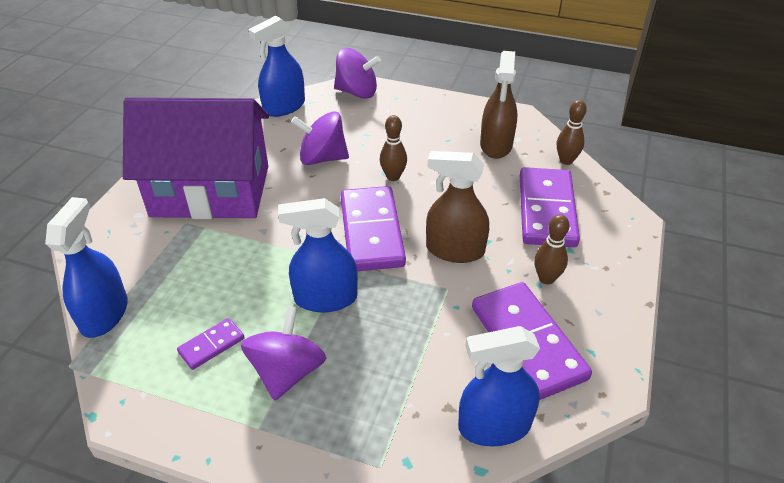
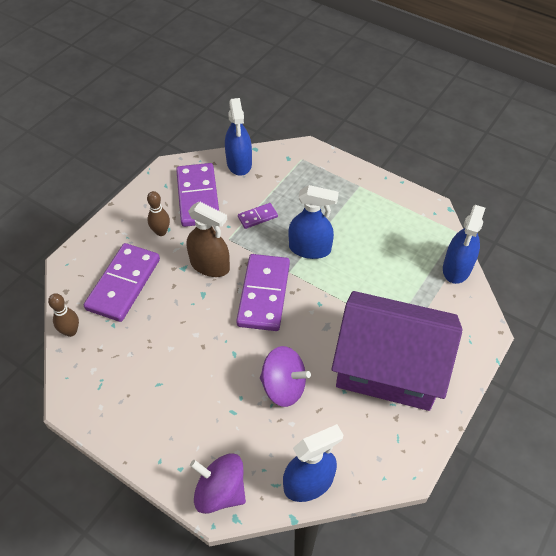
camera: 165 degrees left, 10 degrees up
purple domino [177,318,244,370] -> purple domino moved to [238,203,278,229]
purple spinning top [241,305,326,401] -> none
brown bowling pin [380,115,407,181] -> none
blue spray bottle [458,326,540,447] -> blue spray bottle turned 75 degrees clockwise [225,98,252,176]
brown spray bottle [480,51,517,159] -> none

